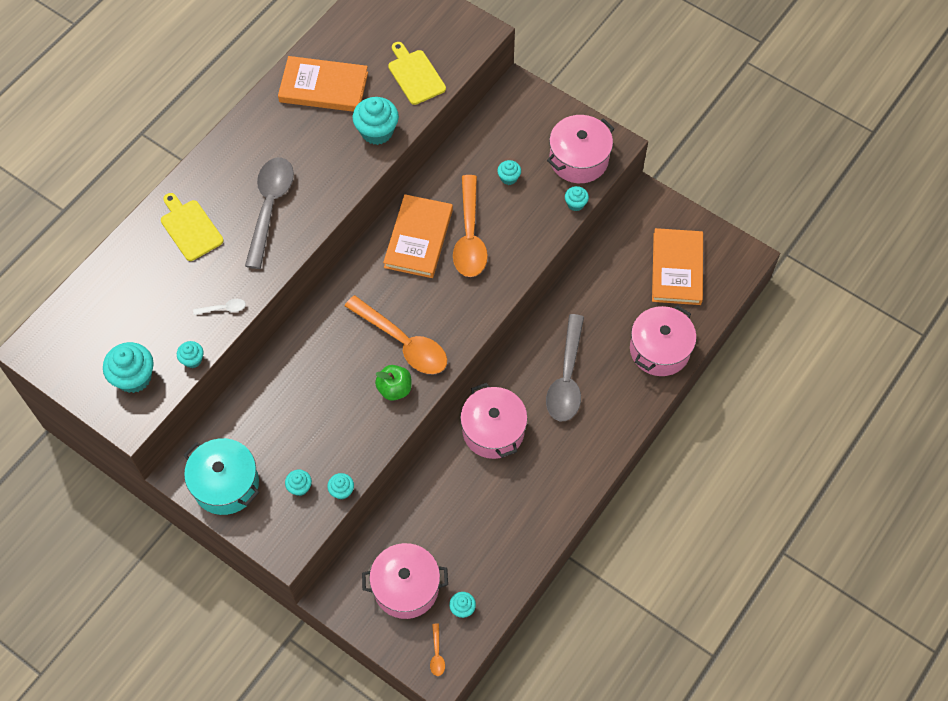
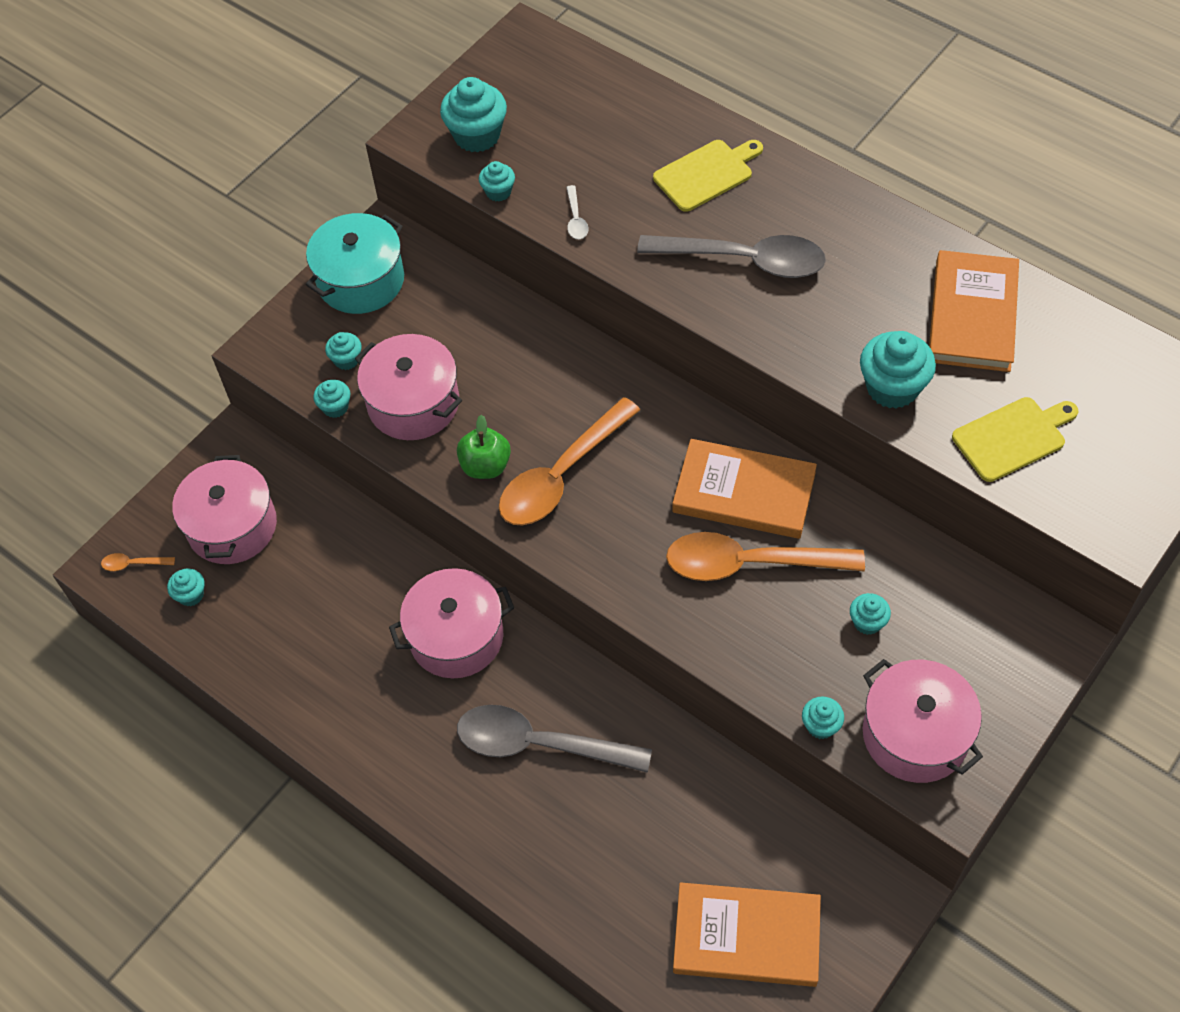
camera: 95 degrees right, 5 degrees down
pink pot [630,305,696,376] -> pink pot moved to [355,334,462,440]

